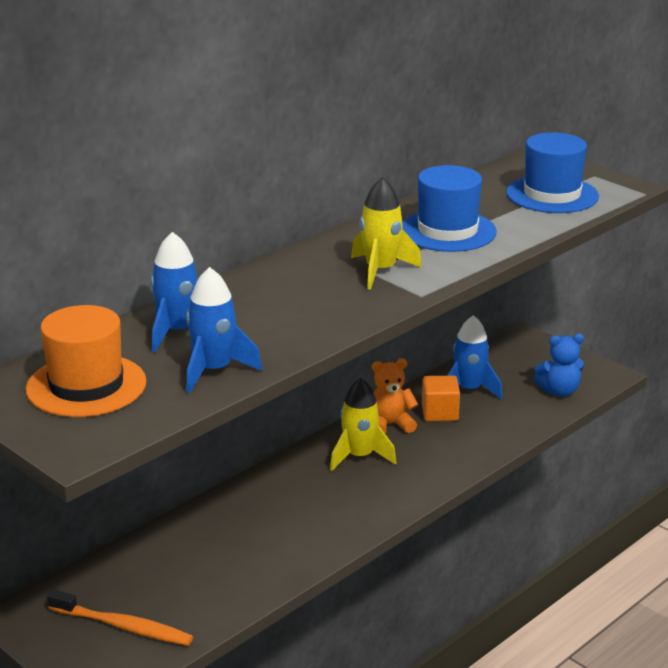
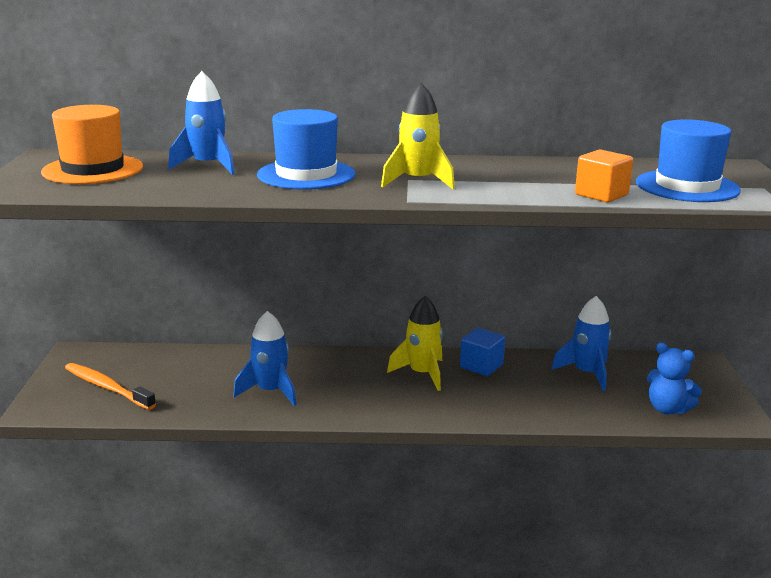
camera: 45 degrees right, 5 degrees down
orange toothbrush [47,589,193,646] -> orange toothbrush turned 150 degrees clockwise [65,363,156,410]
blue rocket [186,267,262,393] -> blue rocket moved to [234,311,297,406]
orange teddy bear [372,358,418,433] -> blue cube [460,328,505,376]
blue hat [402,165,497,252] -> blue hat moved to [257,109,355,190]
orange cube [422,376,460,421] -> orange cube moved to [575,149,633,203]

